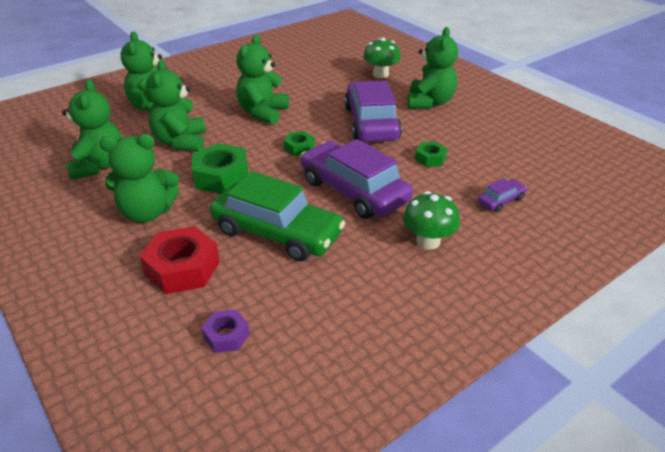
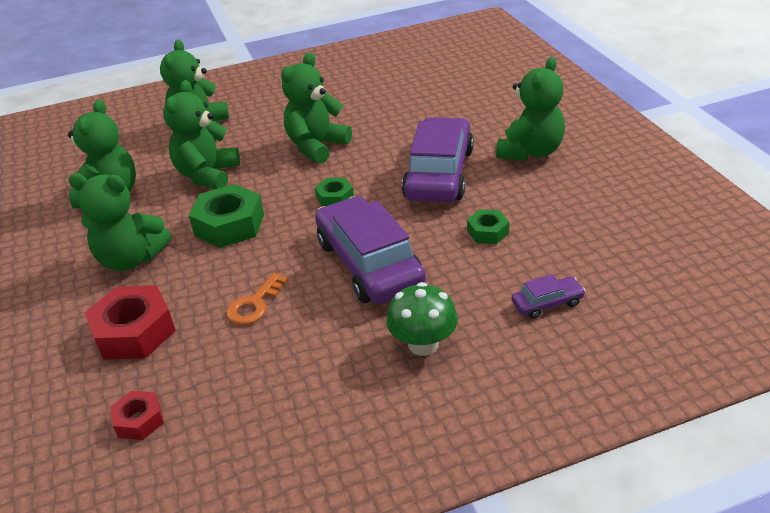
camera: 20 degrees right, 0 degrees up
purple nut [202,310,250,353] -> red nut [110,391,164,440]
green car [210,171,345,262] -> orange key [226,273,288,325]
green mushroom [363,37,401,78] -> none

